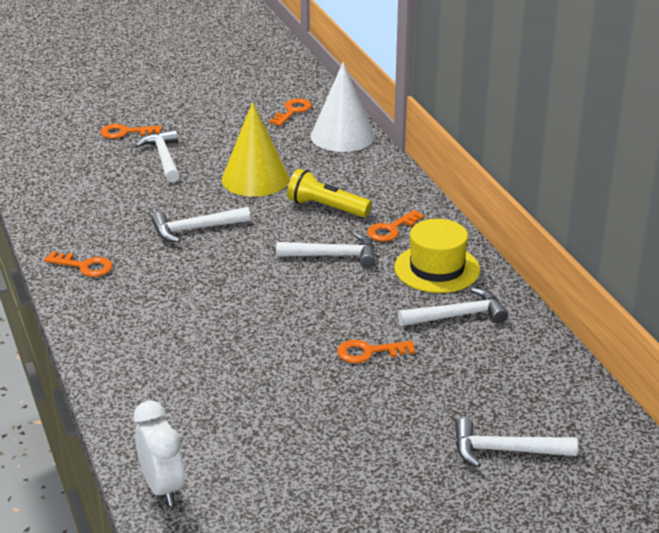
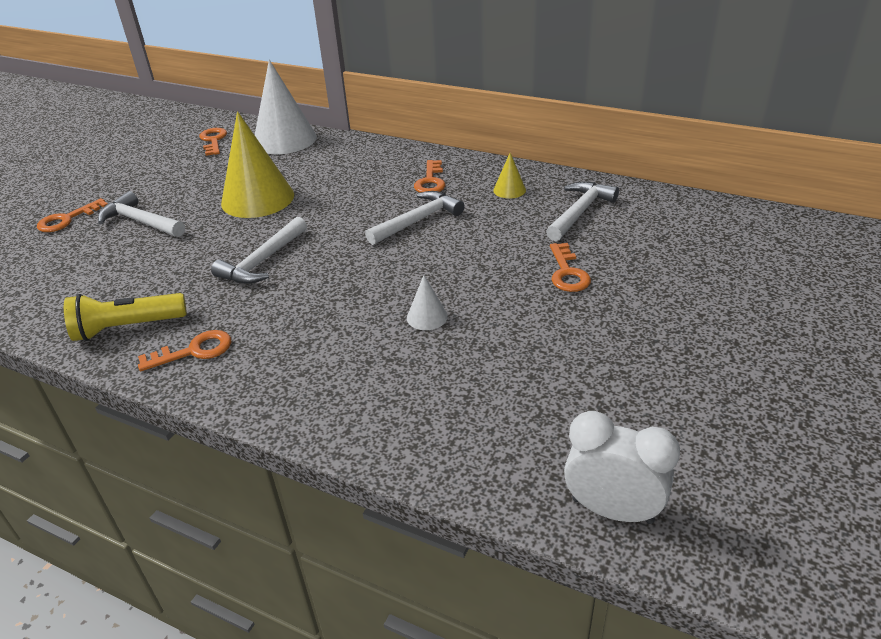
camera: 40 degrees left, 5 degrees up
yellow flashlight [287,169,372,217] -> yellow flashlight moved to [64,293,187,341]
orange key [337,340,415,363] -> orange key turned 45 degrees counterclockwise [550,243,591,292]
yellow hat [394,219,480,293] -> yellow cone [493,153,526,198]
white hammer [455,418,578,468] -> none
none -> white cone [407,275,448,330]

